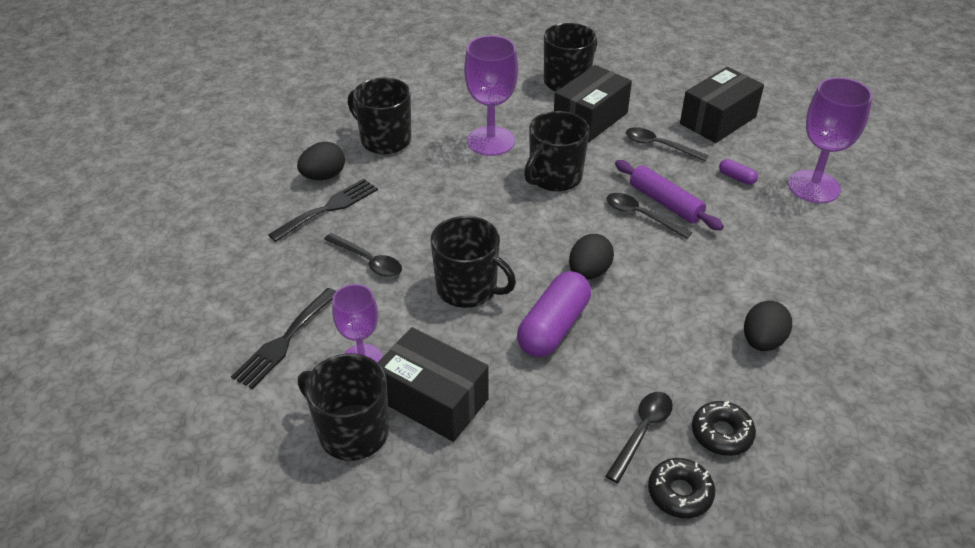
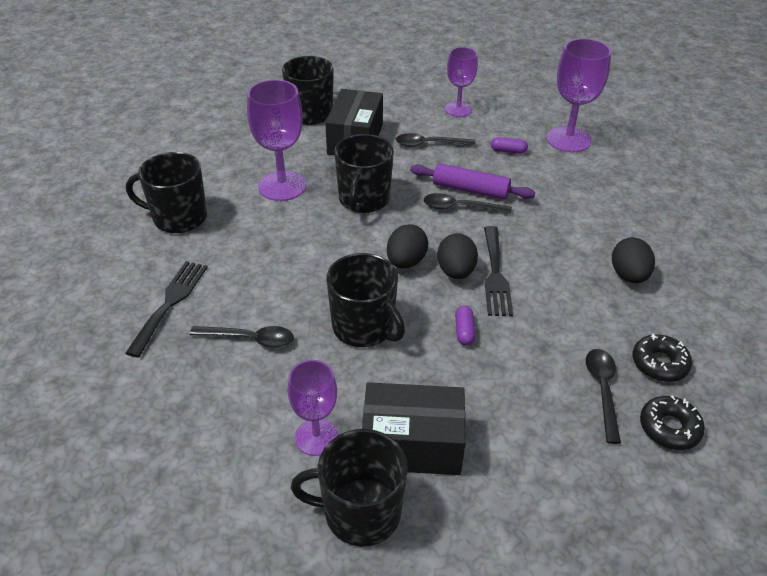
camera: 30 degrees left, 0 degrees up
black fork [231,288,336,389] -> black fork moved to [484,226,513,316]
black egg [297,142,345,180] -> black egg moved to [387,224,428,269]
black mug [431,216,516,308] -> black mug turned 45 degrees clockwise [326,253,405,347]
purple capsule [517,271,591,357] -> purple capsule [455,306,475,346], size x0.44
black box [680,67,764,143] -> purple goblet [445,47,478,117]

